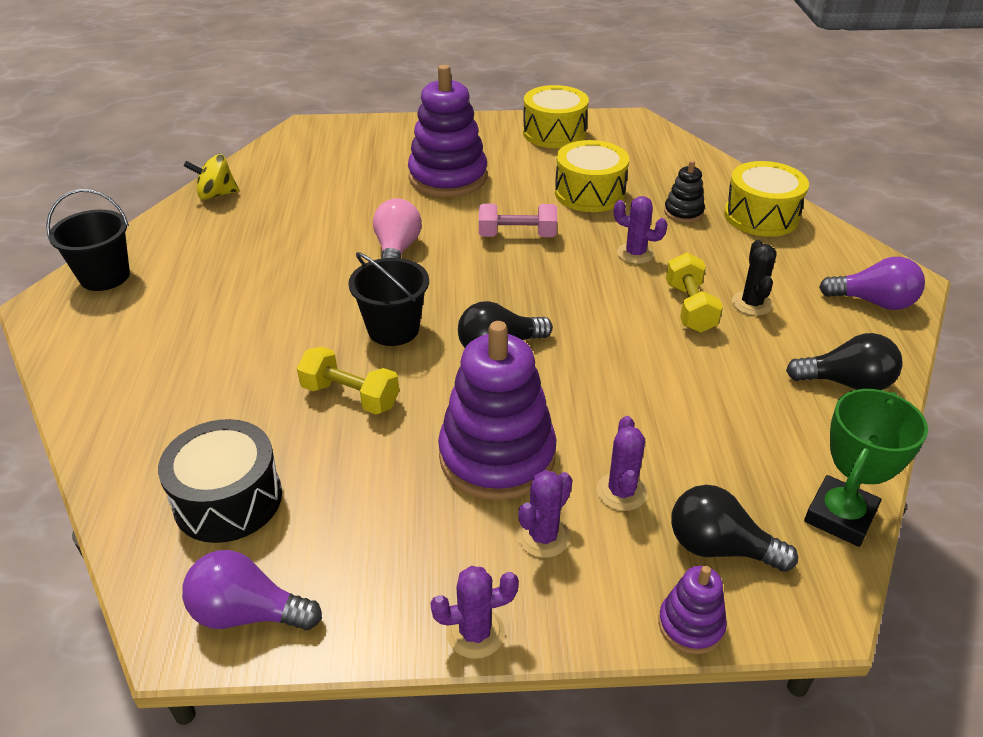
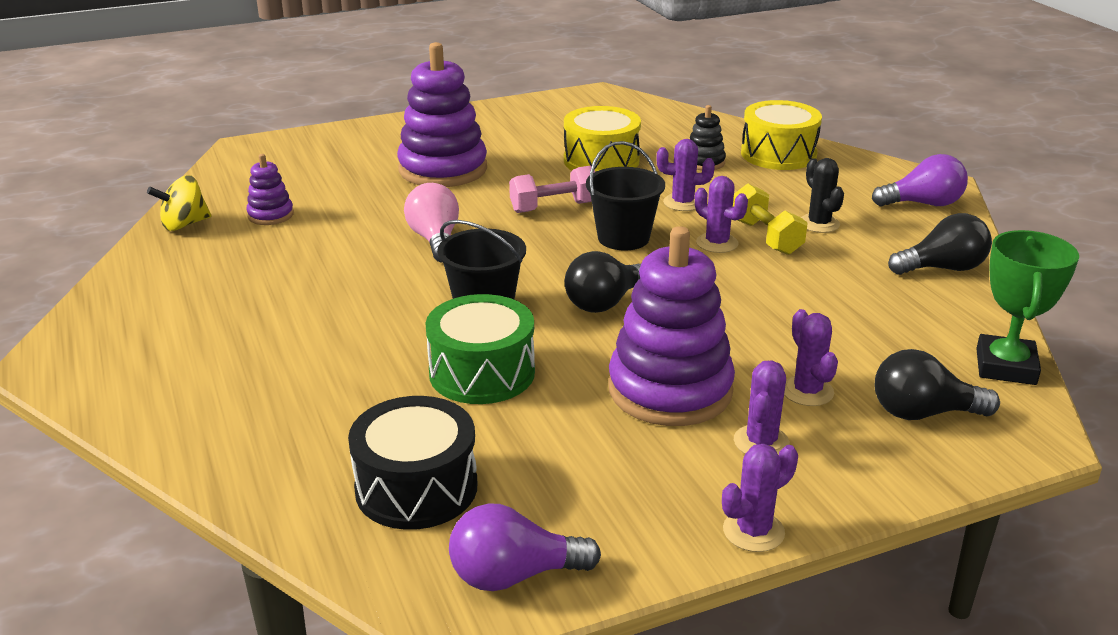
camera: 20 degrees left, 10 degrees down
black bucket [46,189,130,291] -> black bucket moved to [586,141,665,251]
yellow dumbbell [297,347,399,414] -> green drum [426,294,535,404]
yellow drum [523,85,589,148] -> none
purple stacking toy [658,566,727,654] -> purple stacking toy moved to [246,154,294,225]
none -> purple cactus [695,176,748,253]

